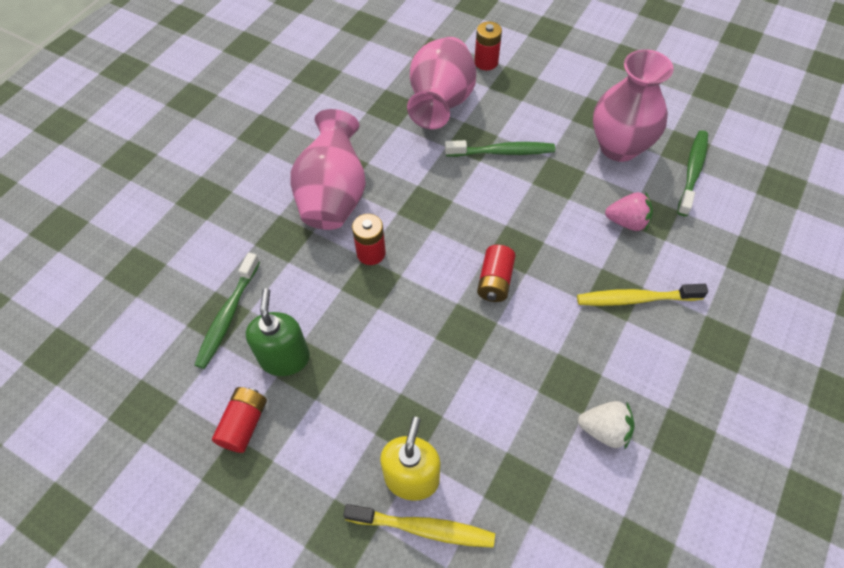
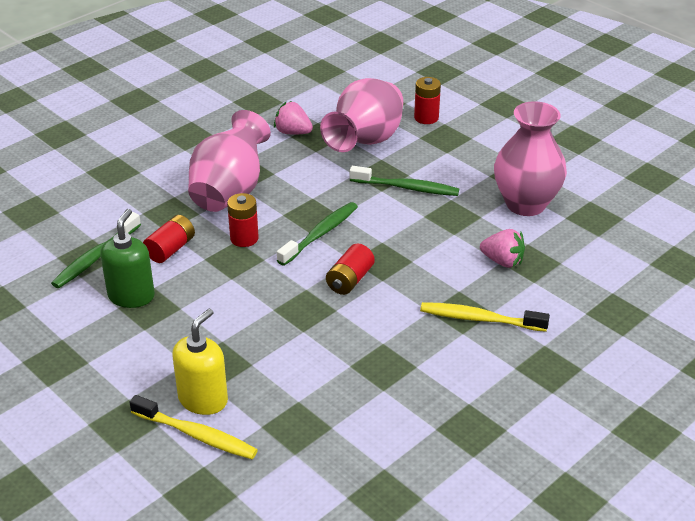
camera: 15 degrees right, 20 degrees down
red battery [212,387,267,453] -> red battery moved to [143,215,195,263]
white strawberry [578,401,635,450] -> none
green toothbrush [677,130,708,216] -> green toothbrush moved to [277,202,358,266]
none -> pink strawberry [274,101,313,134]

